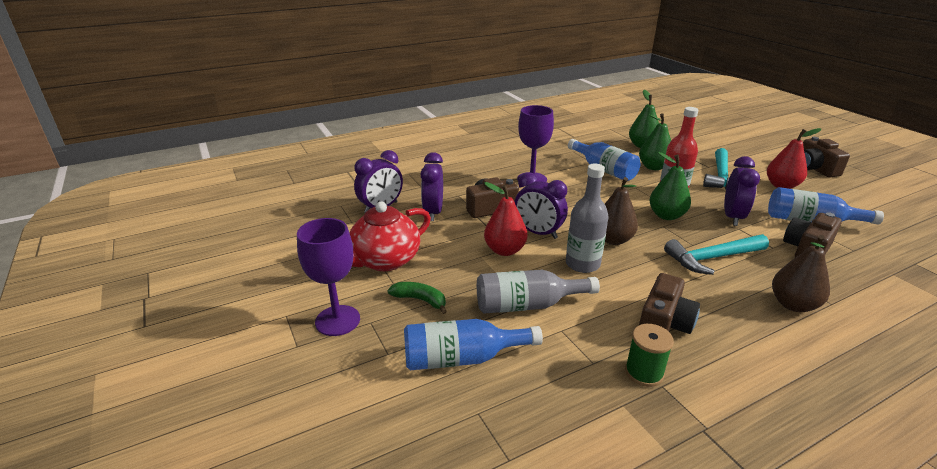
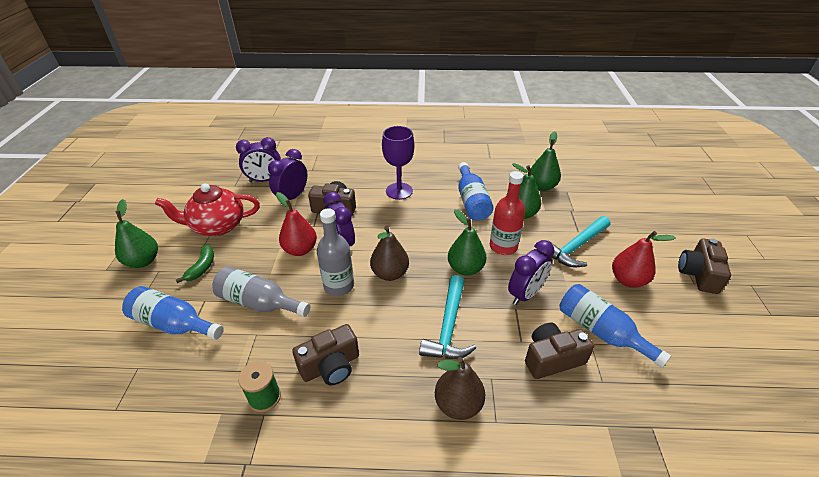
camera: 30 degrees right, 10 degrees up
purple goblet [297,218,360,336] -> green pear [115,199,158,268]
green banana [387,282,447,314] -> green banana turned 45 degrees clockwise [176,245,214,283]
turquoise hammer [664,234,769,275] -> turquoise hammer turned 90 degrees counterclockwise [419,275,476,359]

